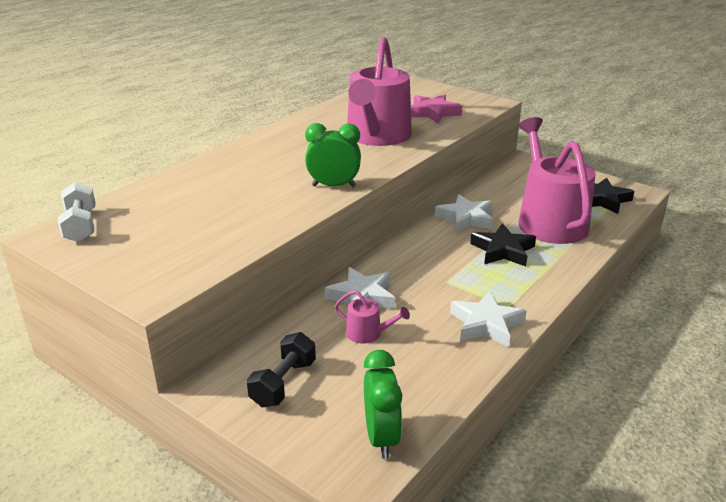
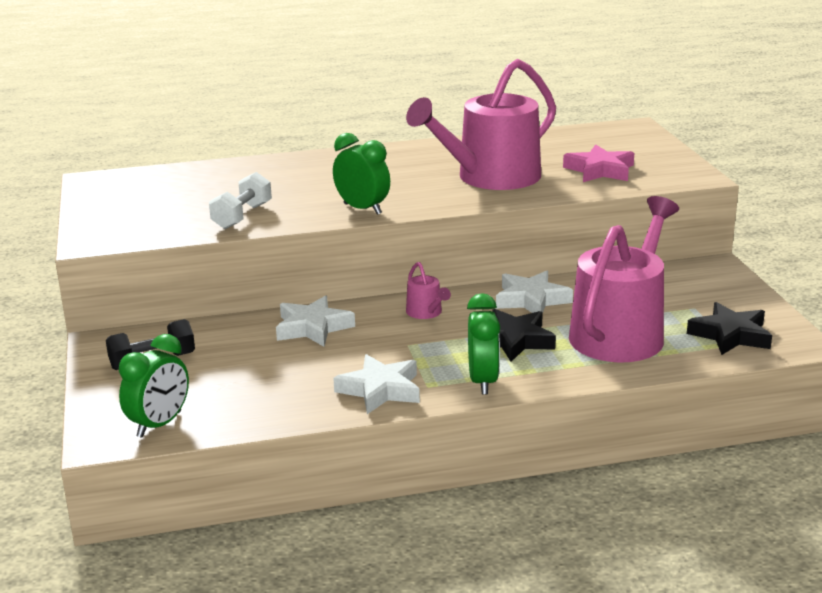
camera: 40 degrees right, 5 degrees down
white dumbbell [58,182,95,242] -> white dumbbell moved to [209,172,272,229]
pink watering can [334,290,410,344] -> pink watering can moved to [406,262,451,319]
none -> green clock [467,293,500,395]

